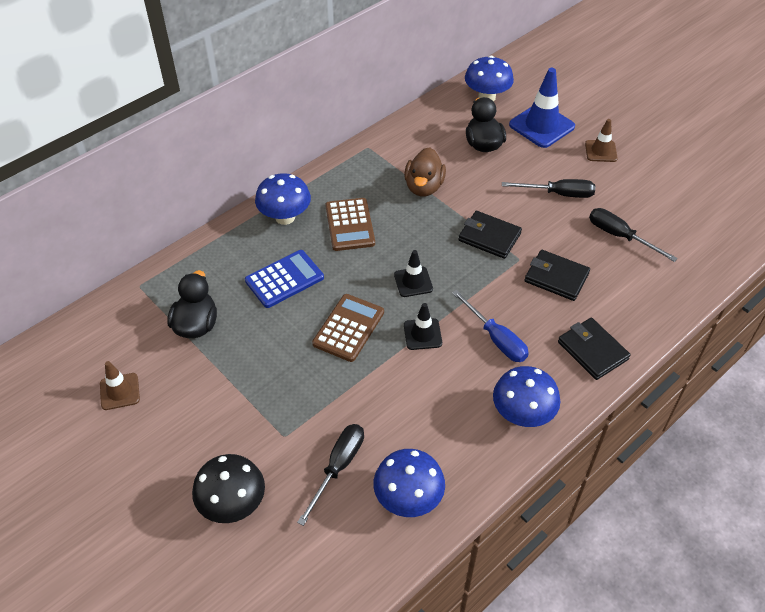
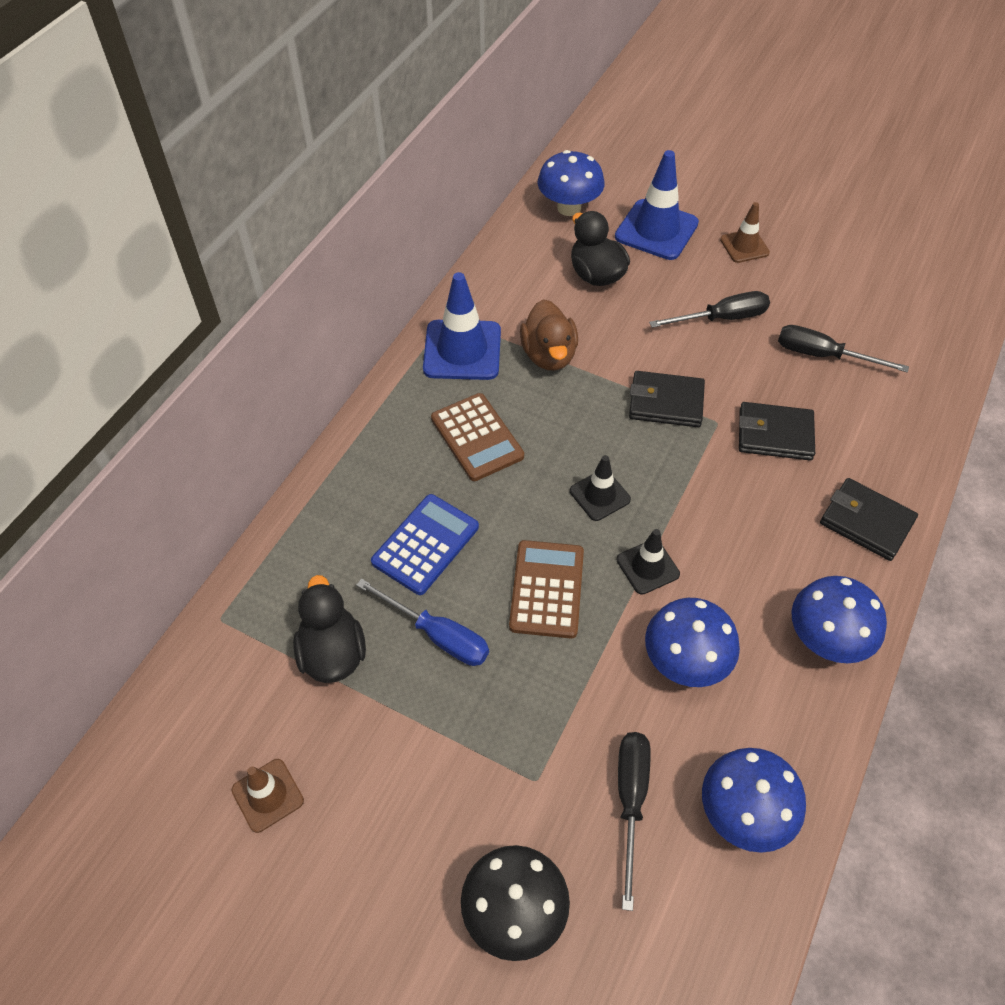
camera: 20 degrees left, 5 degrees up
blue mushroom [255,173,311,225] -> blue mushroom moved to [645,598,740,687]
blue screwdriver [452,290,529,362] -> blue screwdriver moved to [356,579,489,666]
none -> blue traffic cone [423,272,501,380]

